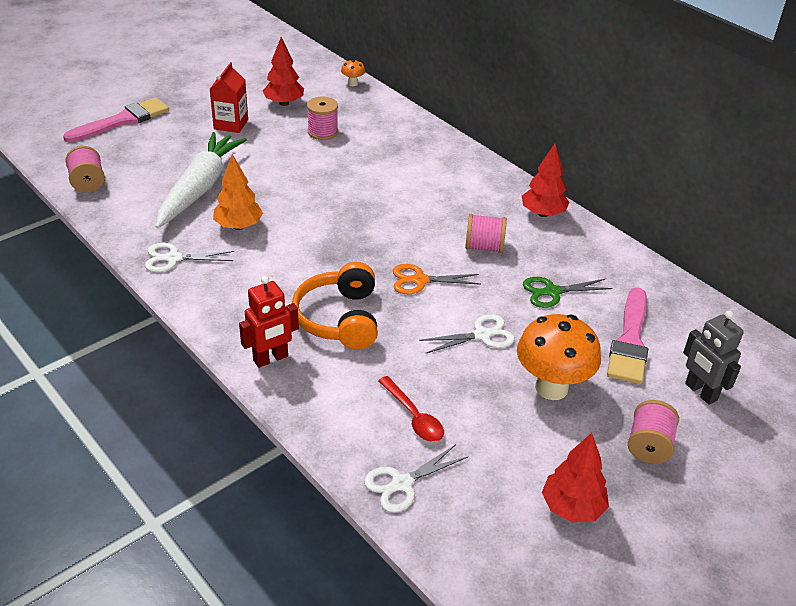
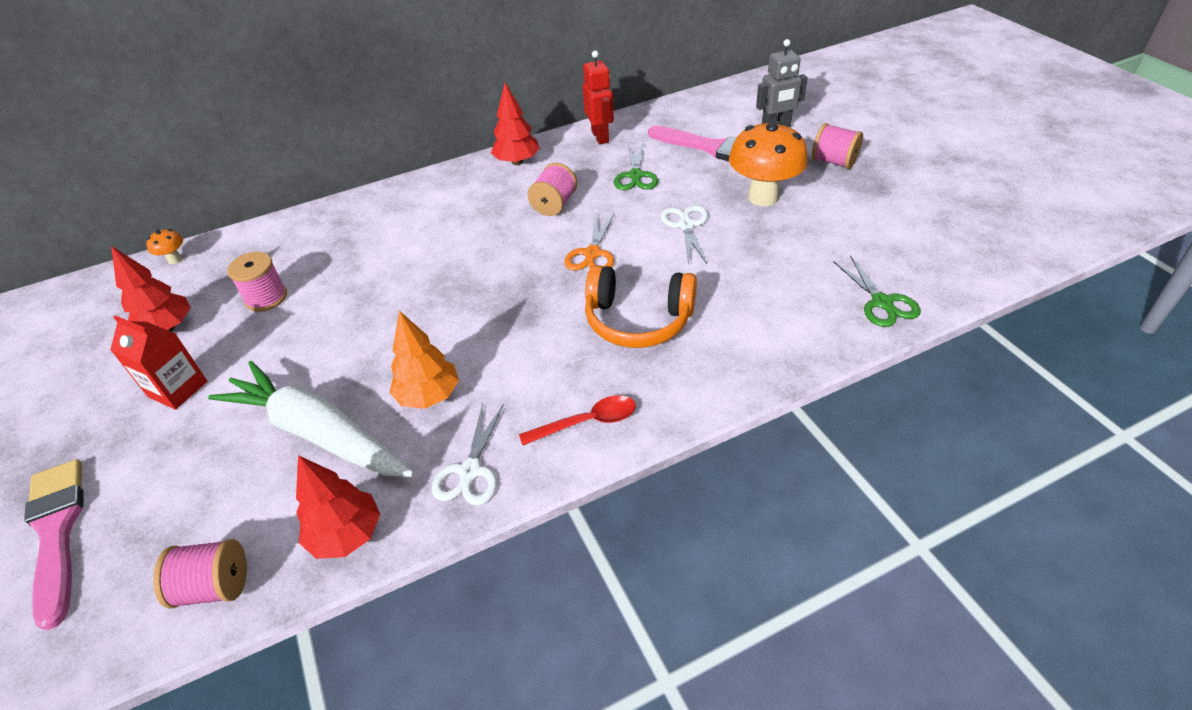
camera: 70 degrees left, 5 degrees up
red robot [239,276,299,368] -> red robot moved to [582,50,614,144]
white scissors [364,444,468,513] -> green scissors [833,255,921,327]
red spoon [378,376,444,442] -> red spoon moved to [519,395,636,445]
red tree [542,433,609,523] -> red tree moved to [296,455,380,559]

